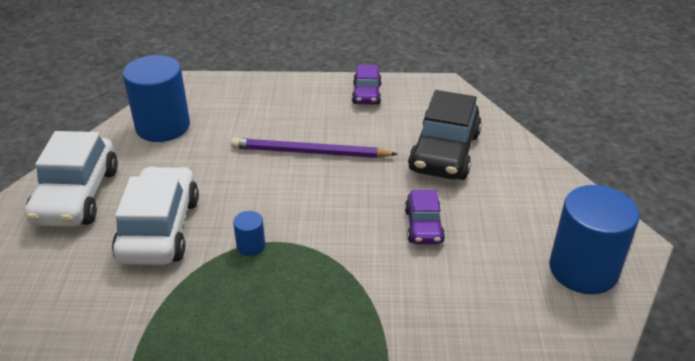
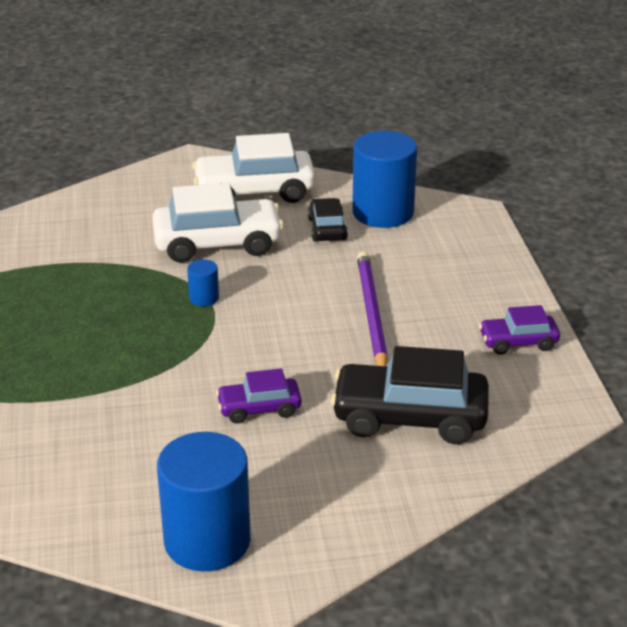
camera: 80 degrees right, 5 degrees down
none -> black car [308,198,348,242]

